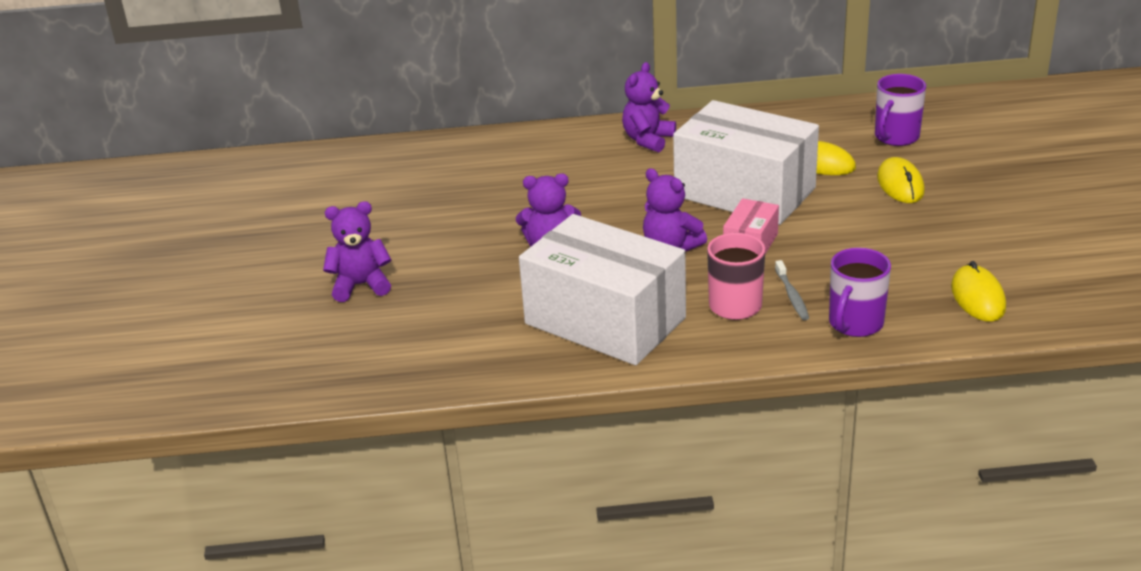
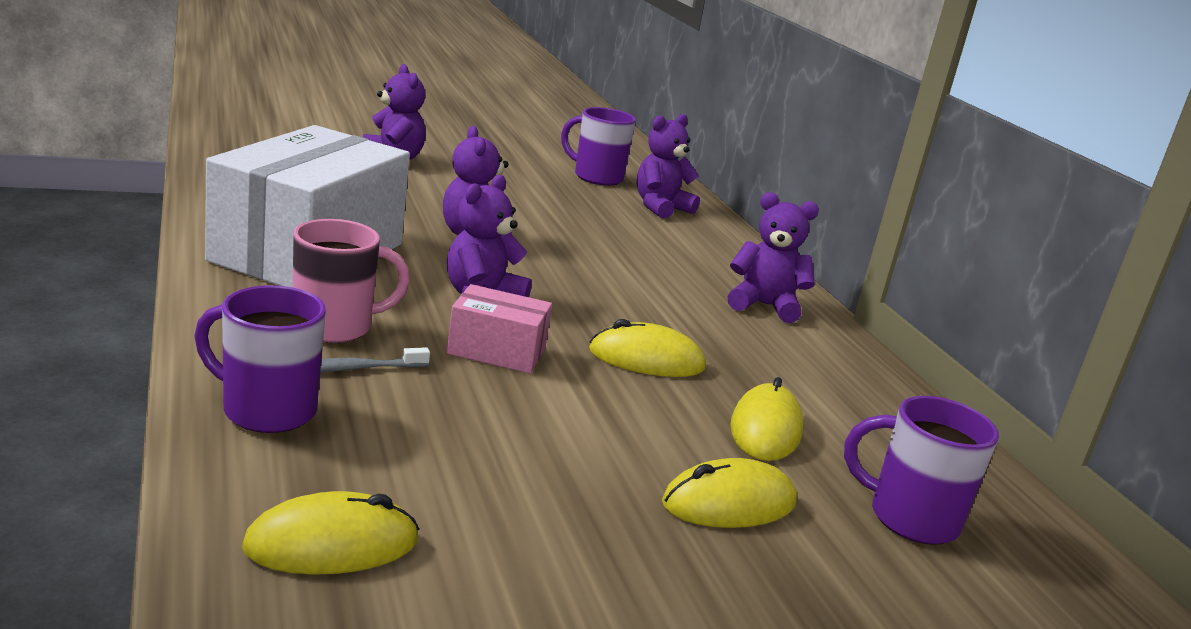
camera: 70 degrees right, 10 degrees down
white box [673,100,819,225] -> yellow mouse [589,319,706,377]
none -> purple mug [561,107,636,186]
none -> purple teddy bear [637,114,700,218]

